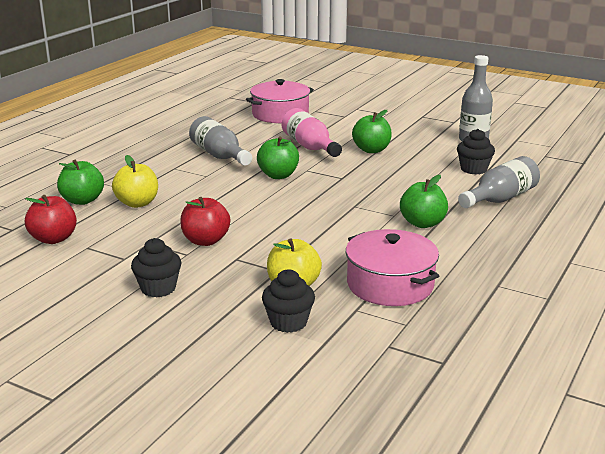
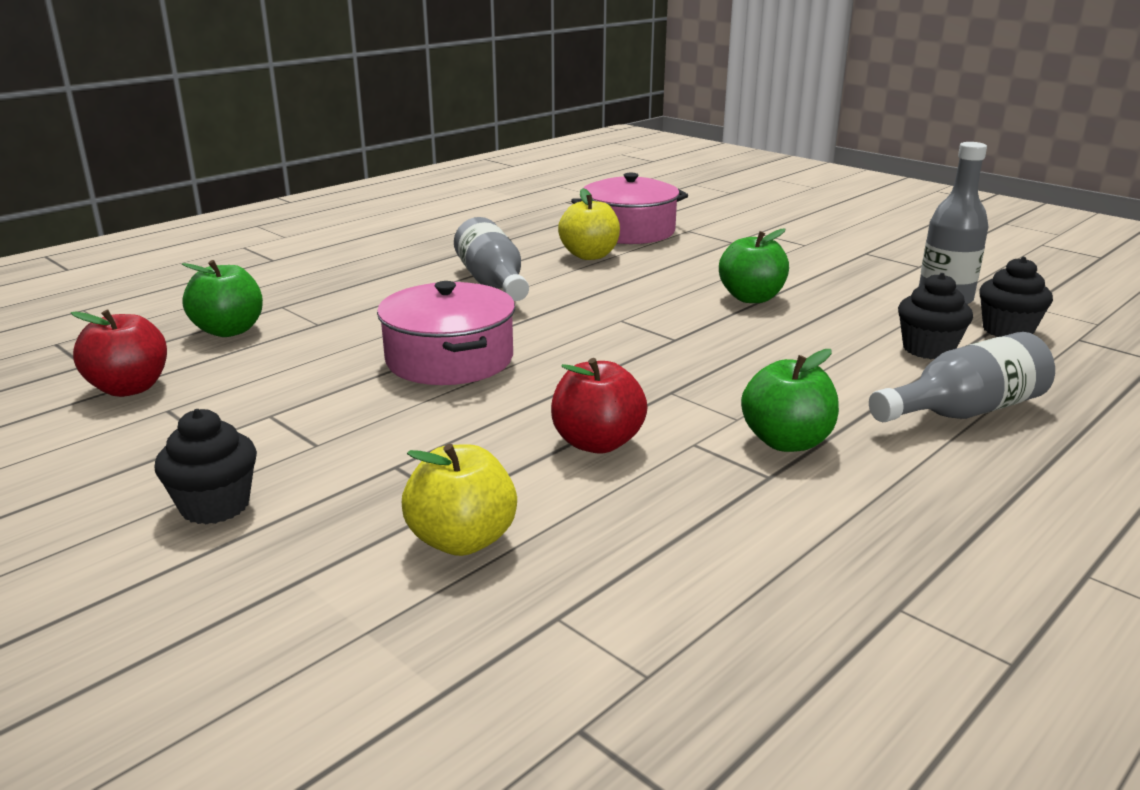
camera: 15 degrees right, 0 degrees up
yellow apple [112,155,158,208] -> yellow apple moved to [558,188,620,260]
red apple [180,197,230,246] -> red apple moved to [551,358,647,453]
green apple [257,137,299,179] -> none
black cupcake [262,269,315,333] -> black cupcake moved to [979,257,1053,337]
pink bottle [282,108,342,157] -> none
pink pot [346,229,439,306] -> pink pot moved to [377,281,515,385]

